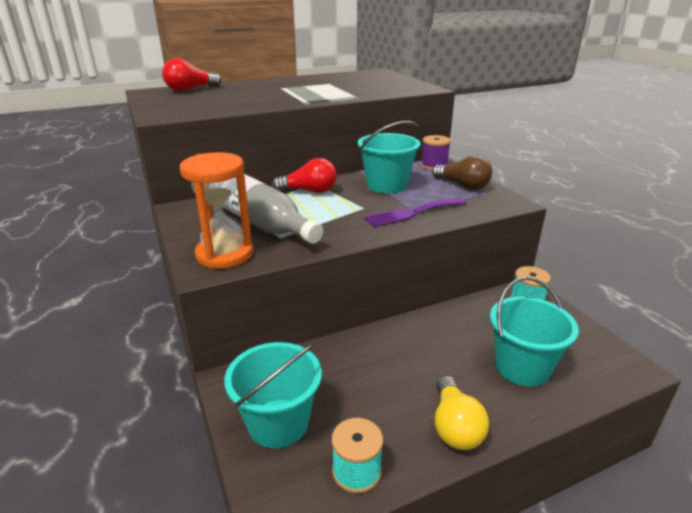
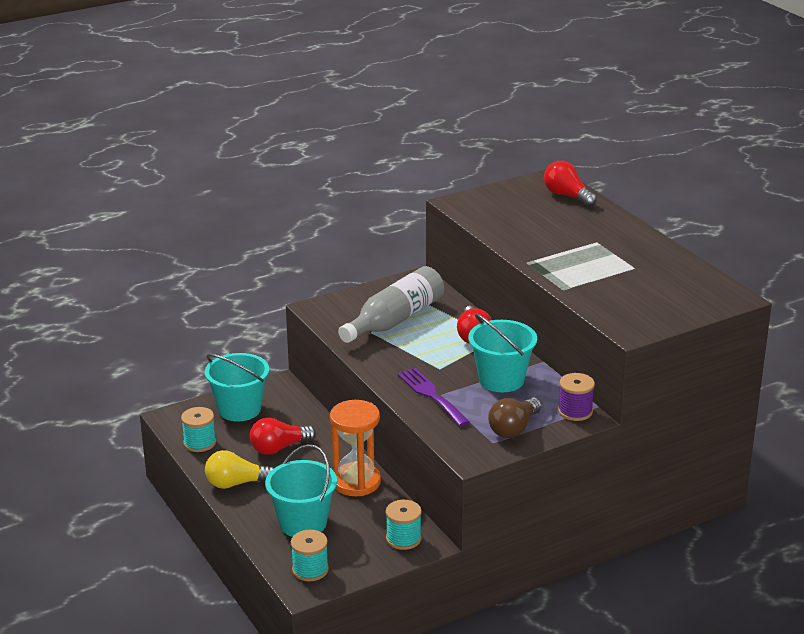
camera: 85 degrees right, 0 degrees up
orange hourglass [180,152,253,269] -> orange hourglass moved to [330,400,381,496]
none -> red light bulb [250,418,316,455]
none -> turquoise spool [291,530,329,582]

